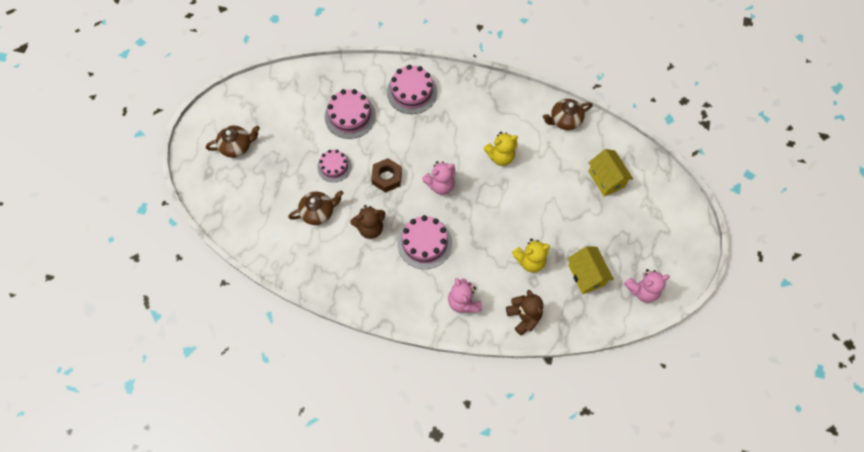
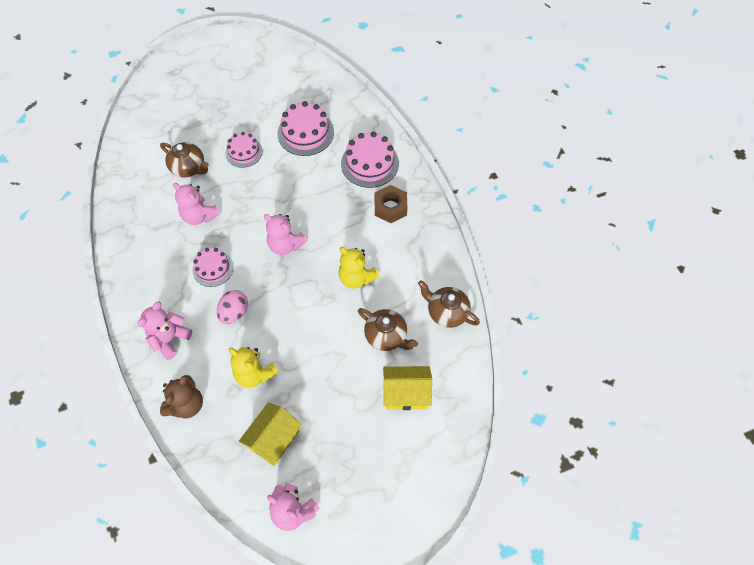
camera: 55 degrees right, 5 degrees down
brown teapot [206,126,260,158] -> brown teapot moved to [358,308,418,351]
brown teddy bear [350,205,386,239] -> pink teddy bear [173,183,221,225]
brown nut [371,158,402,193] -> brown nut moved to [375,185,407,223]
pink cake [397,215,452,269] -> pink cake [192,248,234,287], size x0.64
yellow house [588,149,633,197] -> yellow house turned 60 degrees clockwise [383,366,432,410]
none -> pink egg [217,290,248,324]

